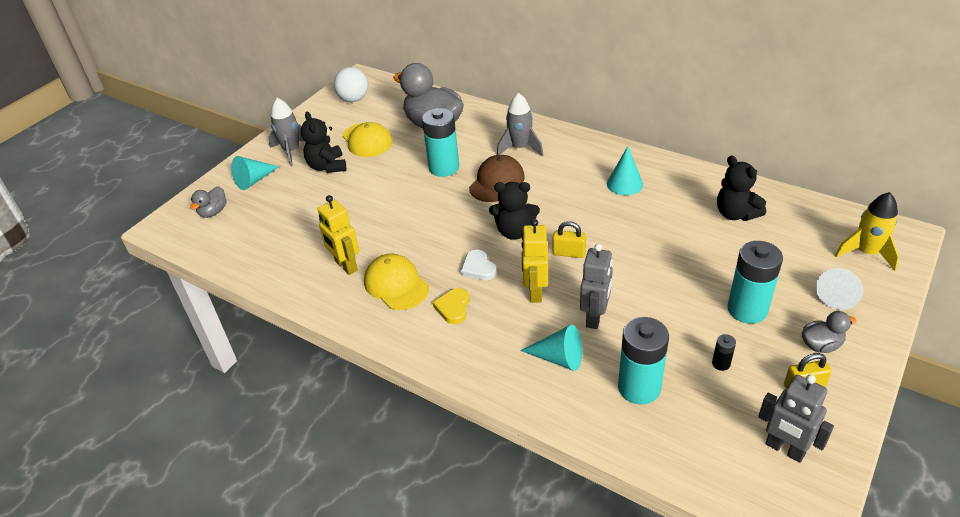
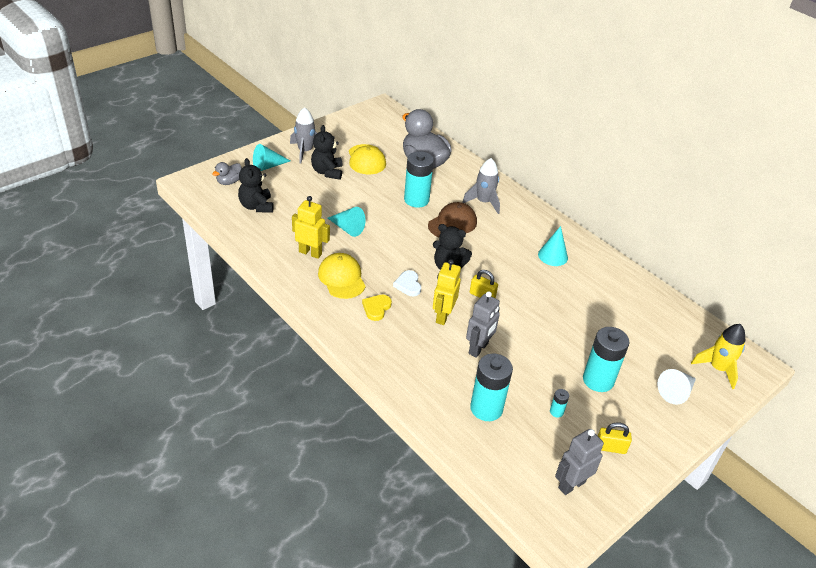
camera: 10 degrees right, 0 degrees up
yellow robot [318,195,359,275] -> yellow robot turned 135 degrees clockwise [292,196,330,259]
white ball [334,67,368,102] -> none
turquoise cone [520,325,582,371] -> turquoise cone moved to [328,207,366,237]
black battery [712,334,736,371] -> turquoise battery [550,389,569,418]
black teddy bear [717,156,766,221] -> black teddy bear moved to [238,158,273,213]
grey robot [758,374,834,463] -> grey robot turned 90 degrees clockwise [555,429,604,495]
grey duck [802,311,856,353] -> none

